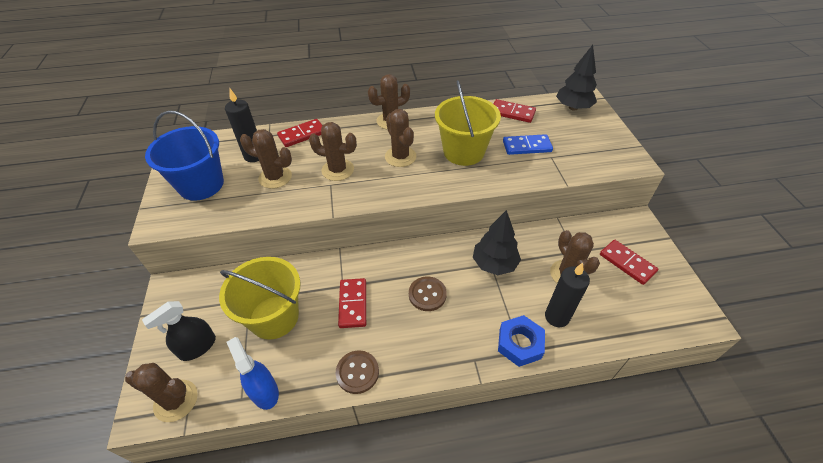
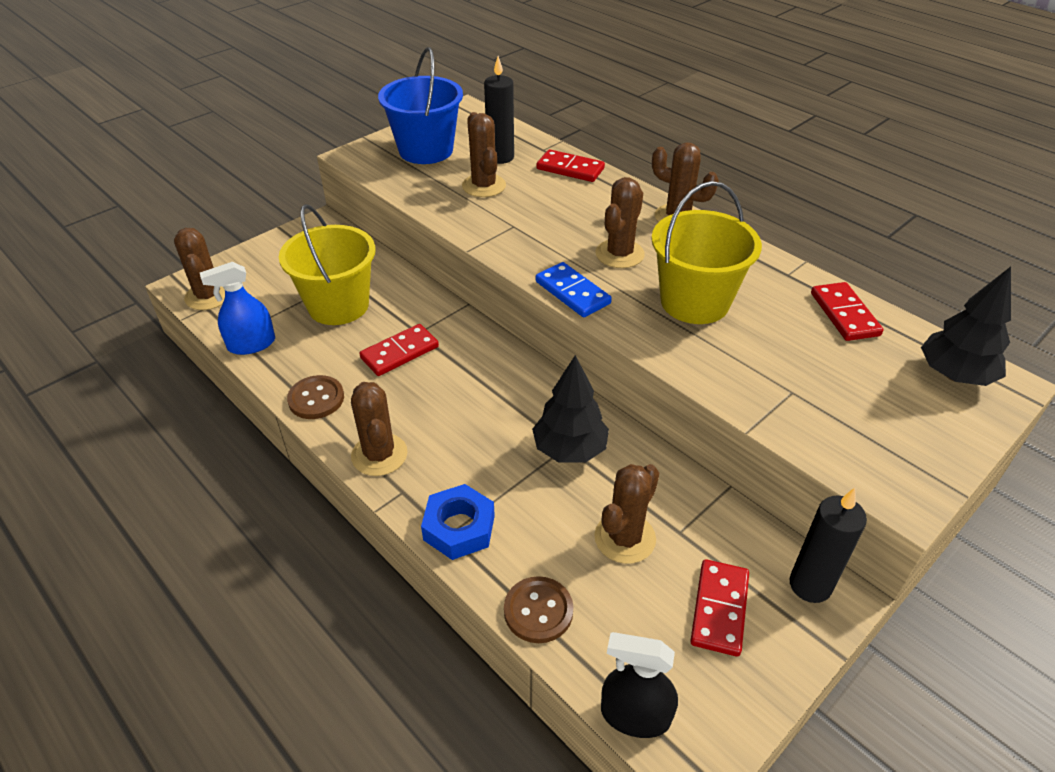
camera: 55 degrees right, 5 degrees down
black spray bottle [142,301,216,361] -> black spray bottle moved to [601,632,678,738]
blue spray bottle [227,337,279,410] -> blue spray bottle turned 135 degrees counterclockwise [200,262,275,355]
brown cactus [309,122,357,181] -> brown cactus moved to [351,382,408,476]
brown button [409,277,447,311] -> brown button moved to [504,576,573,643]
blue domino [503,134,553,155] -> blue domino moved to [536,262,612,318]
black candle [545,263,590,327] -> black candle moved to [789,488,867,603]

